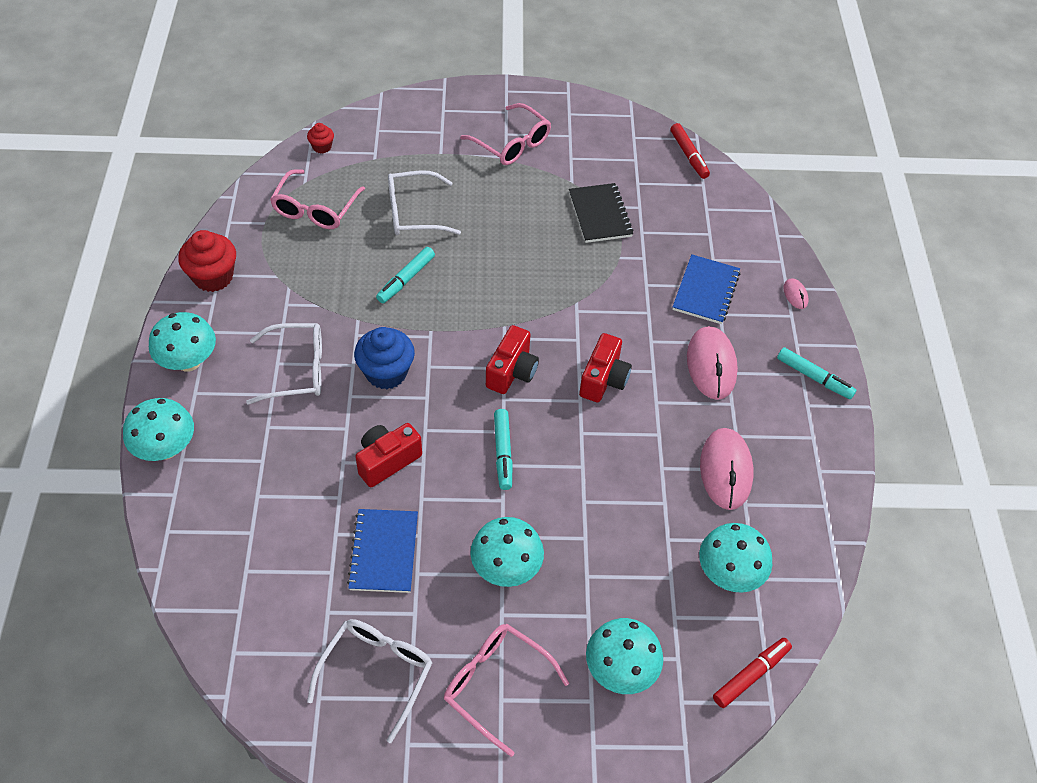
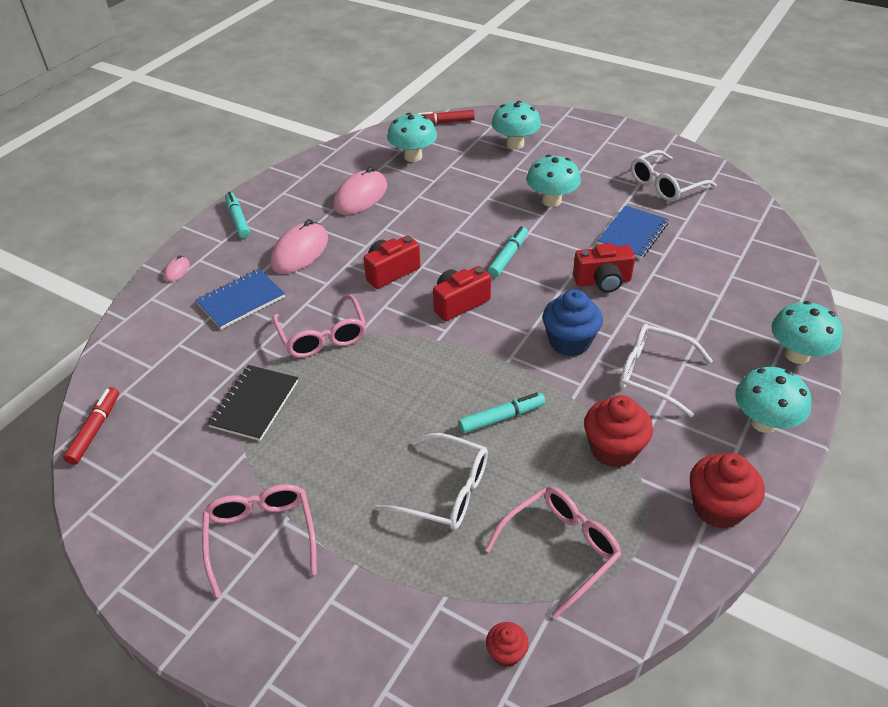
camera: 145 degrees left, 10 degrees down
pink glasses [444,624,569,757] -> pink glasses moved to [272,295,366,358]
none -> red cupcake [584,395,653,468]

